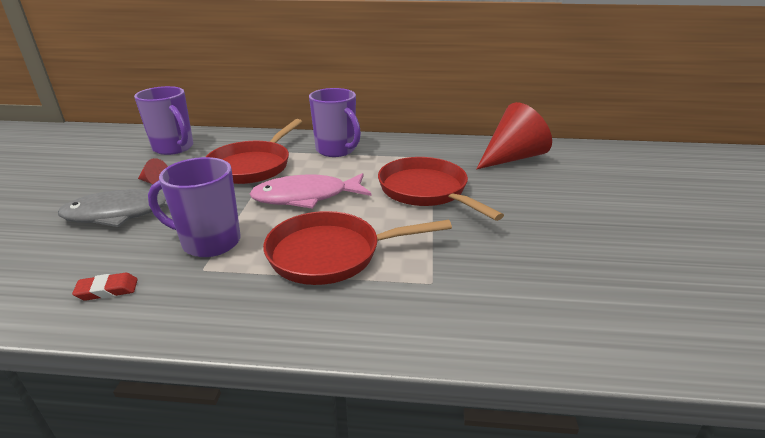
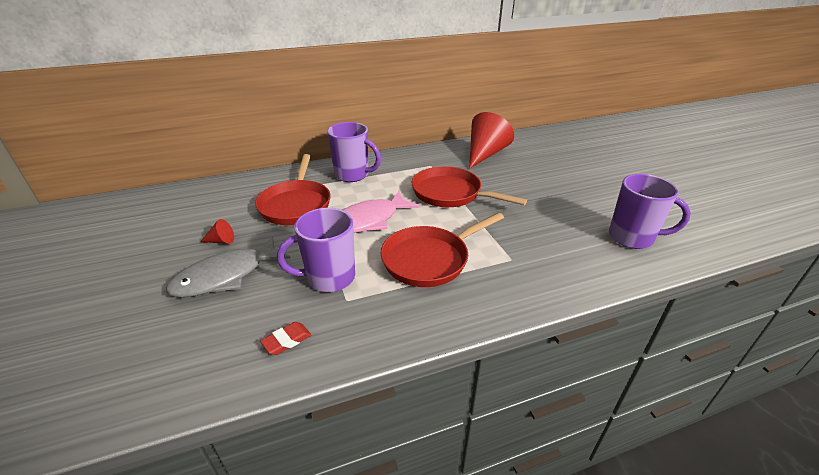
camera: 25 degrees left, 5 degrees up
purple mug [134,86,193,155] -> purple mug moved to [609,174,691,249]

